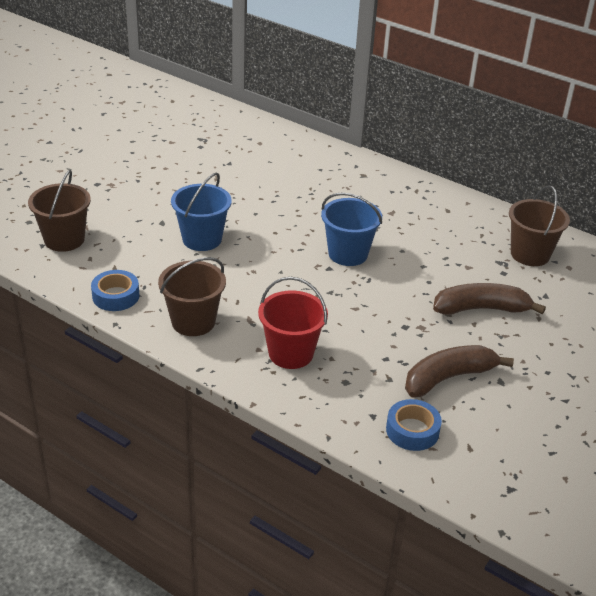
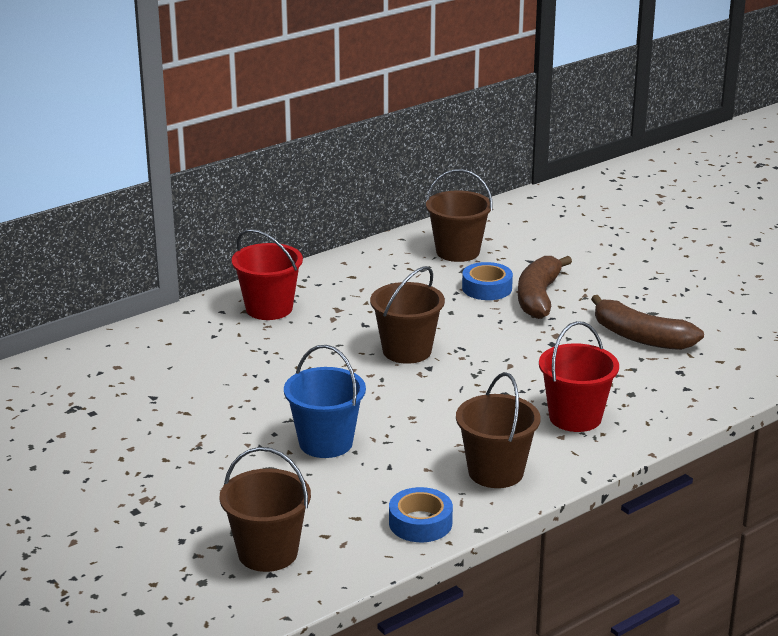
camera: 70 degrees left, 10 degrees down
blue bucket [321,192,382,266] -> brown bucket [370,266,445,364]
blue tape [386,399,442,451] -> blue tape moved to [462,262,513,300]
brown banana [405,345,514,398] -> brown banana turned 45 degrees counterclockwise [591,295,704,350]
none -> red bucket [232,229,303,320]

